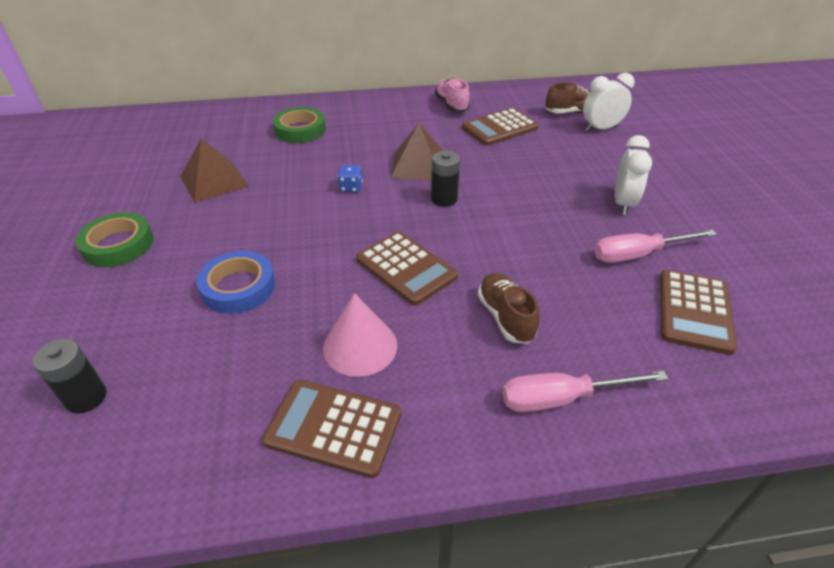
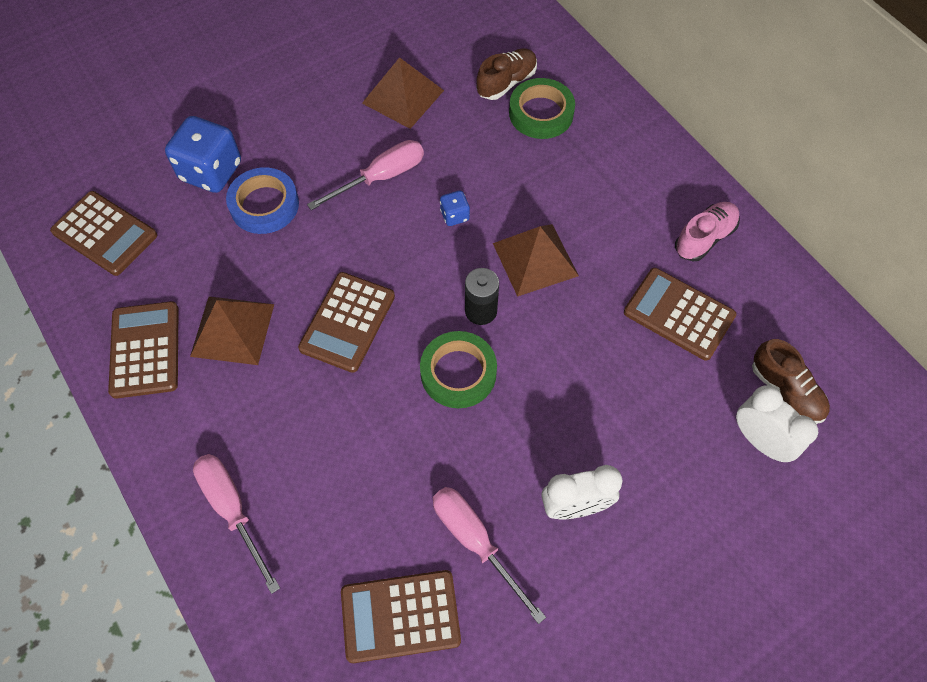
camera: 65 degrees right, 20 degrees up
black battery [33,339,107,414] -> none
green tape [75,212,154,267] -> green tape moved to [420,331,497,408]
pink cone [323,293,397,377] -> brown pyramid [190,297,274,365]
brown shoe [478,273,540,344] -> brown shoe moved to [476,48,537,100]
none -> brown calculator [50,191,157,276]
none -> blue dice [165,116,241,193]
none -> pink screwdriver [307,140,424,210]

